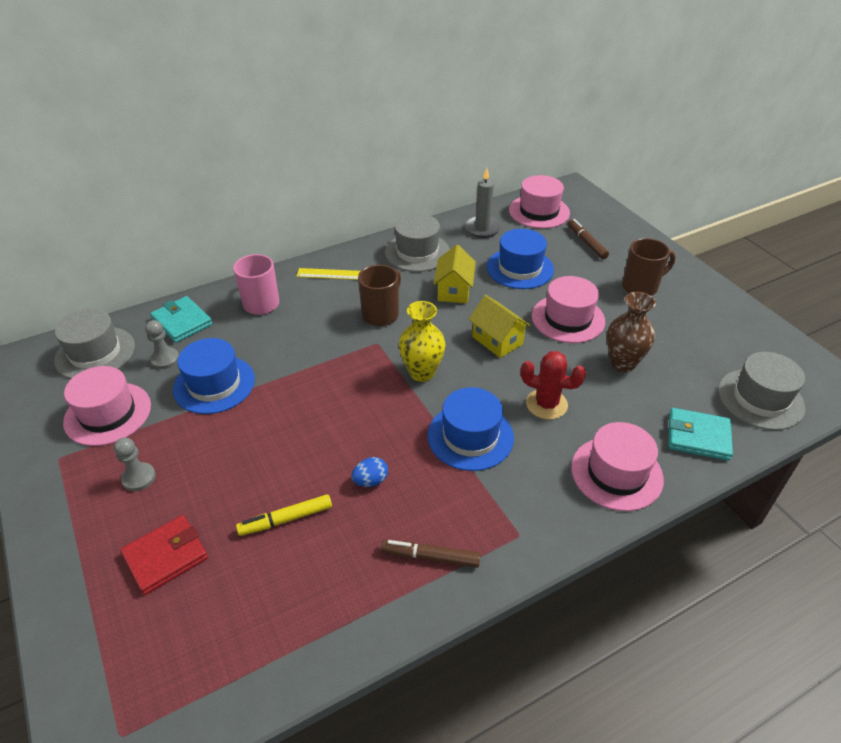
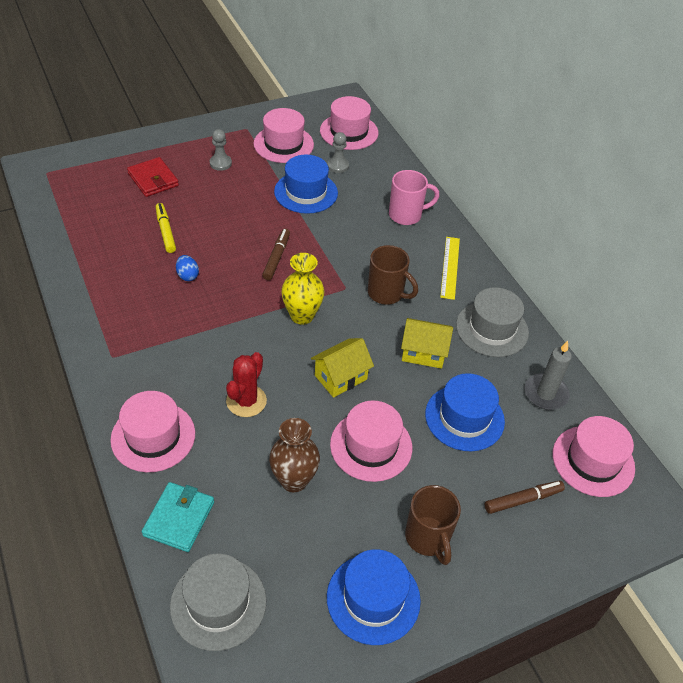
camera: 90 degrees right, 5 degrees up
grey hat [54,309,135,379] -> pink hat [320,96,379,150]
turquoise wallet [150,296,213,343] -> none
brown marker [381,540,481,568] -> brown marker moved to [262,229,290,280]
blue hat [427,387,514,471] -> blue hat moved to [327,549,421,645]

